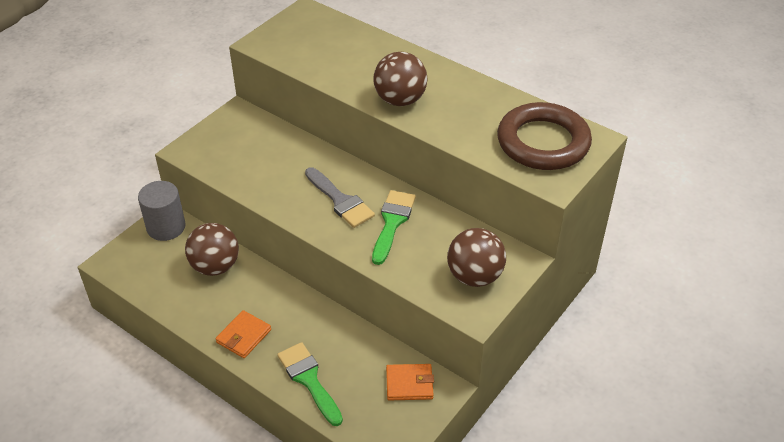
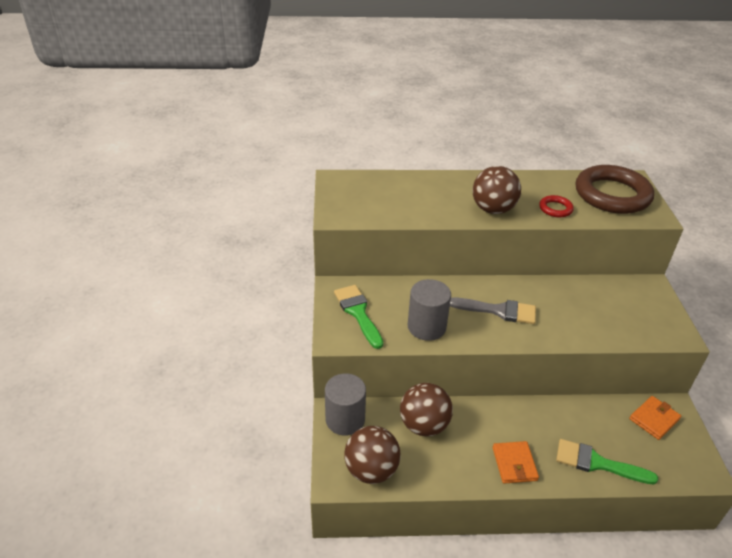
camera: 40 degrees left, 5 degrees down
green brush [372,190,416,265] -> green brush moved to [334,285,383,349]
brown ball [447,228,506,287] -> brown ball moved to [344,426,400,484]
none -> grey cylinder [408,279,451,341]
none -> red ring [539,195,574,217]

